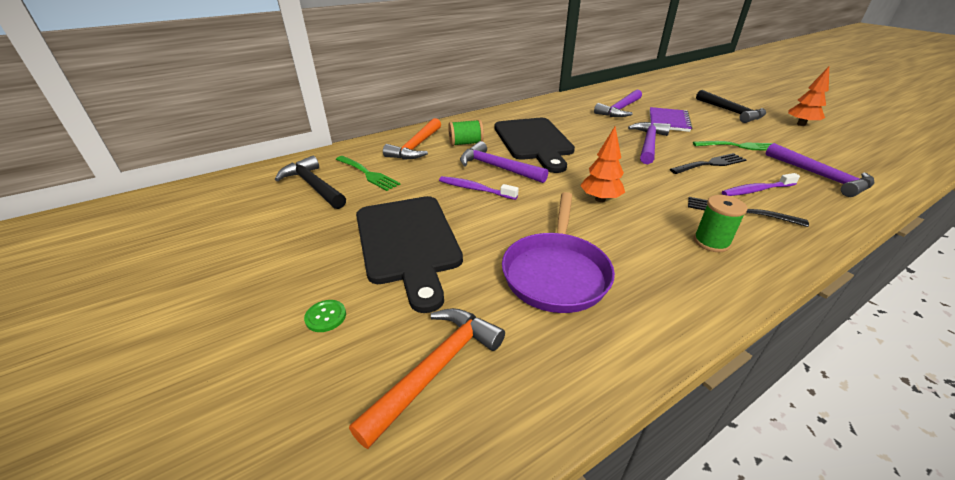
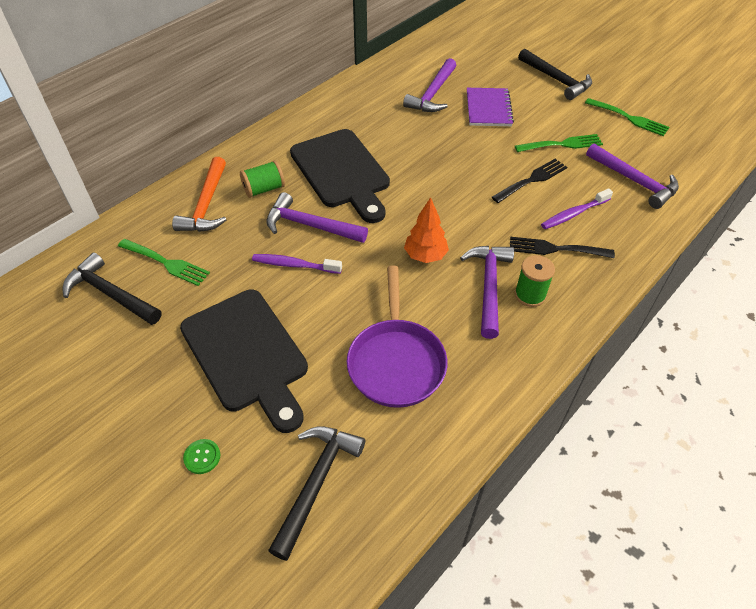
camera: 15 degrees left, 15 degrees up
orange hammer [349,308,505,449] -> black hammer [268,426,365,561]
purple hammer [628,122,671,164] -> purple hammer moved to [460,246,514,339]
orange tree [788,67,829,126] -> none
none -> green fork [585,98,670,136]

